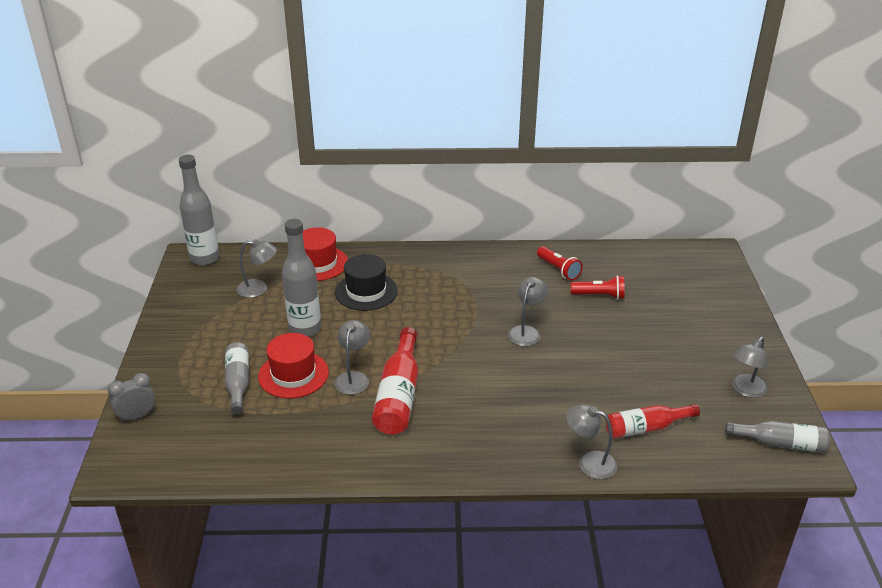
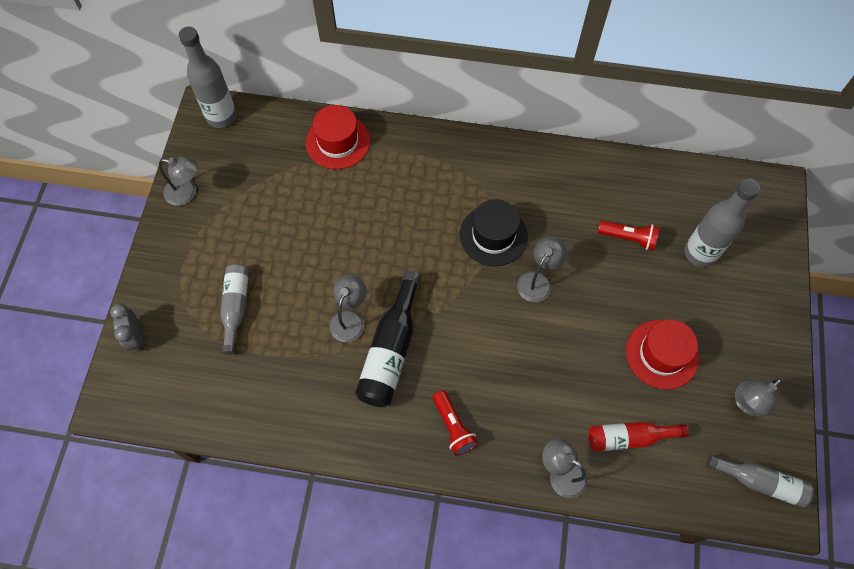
camera: 10 degrees right, 30 degrees up
grey clock [107,373,155,422] -> grey clock turned 90 degrees counterclockwise [110,303,143,352]
grey lamp [236,239,277,298] -> grey lamp moved to [159,157,198,206]
red hat [258,333,329,399] -> red hat moved to [626,319,699,390]
grey bottle [282,219,321,337] -> grey bottle moved to [684,178,760,267]
black hat [335,254,398,311] -> black hat moved to [460,199,528,266]
red bottle [372,327,418,435] -> black bottle [355,271,421,407]
red flashlight [537,246,583,280] -> red flashlight moved to [433,390,478,456]

